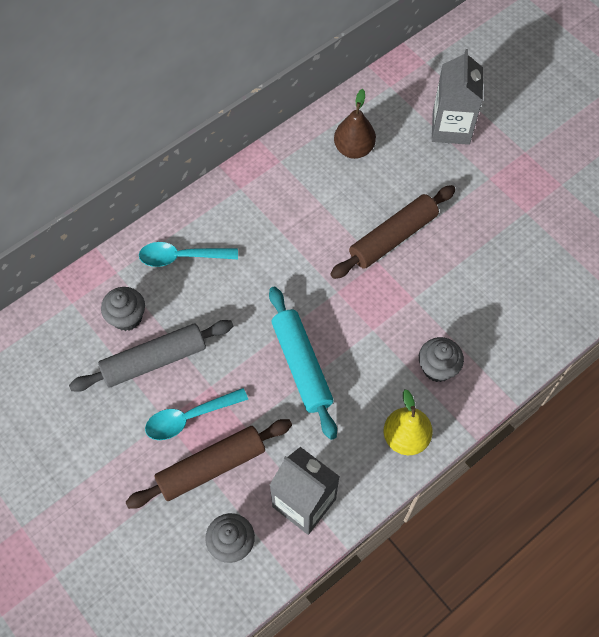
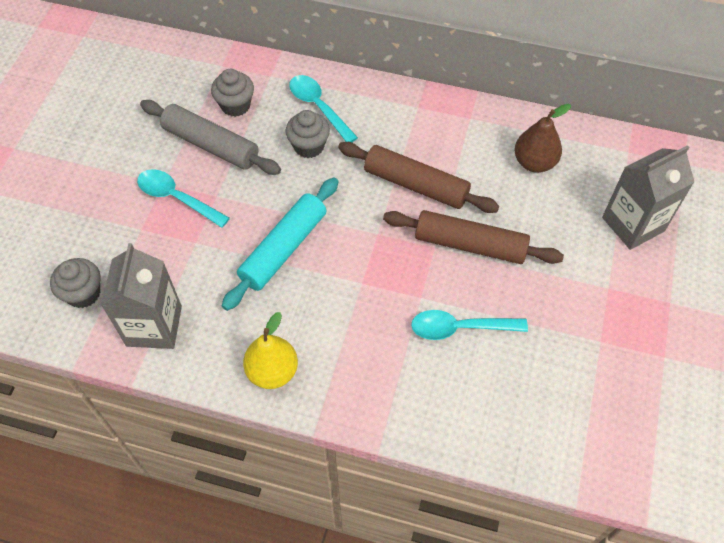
camera: 55 degrees right, 5 degrees down
brown rolling pin [125,419,292,509] -> brown rolling pin moved to [338,142,499,213]
grey cupcake [419,337,464,382] -> grey cupcake moved to [285,110,330,158]
none -> turquoise spoon [411,310,528,340]

